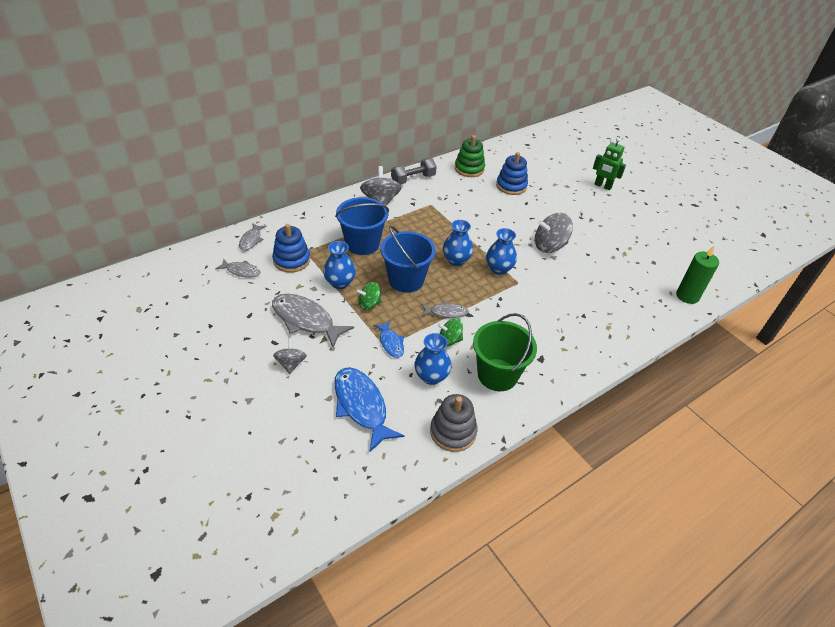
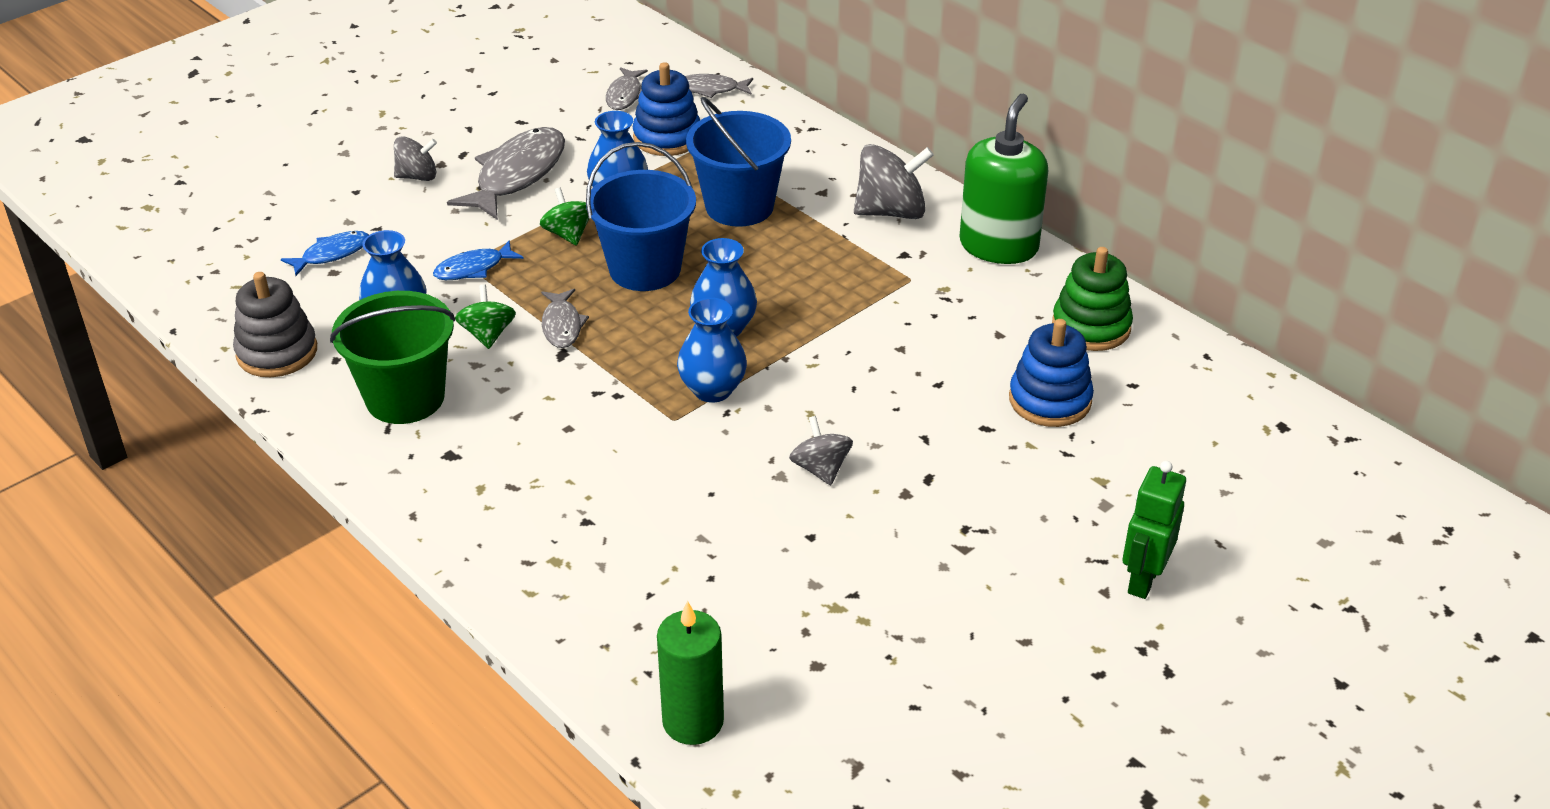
camera: 85 degrees right, 5 degrees down
blue fish [334,367,404,452] -> blue fish [281,231,369,276], size x0.54
grey dumbbell [391,158,437,185] -> green soap dispenser [960,93,1048,264]
grey spinning top [535,213,573,253] -> grey spinning top [789,416,853,485], size x0.61

